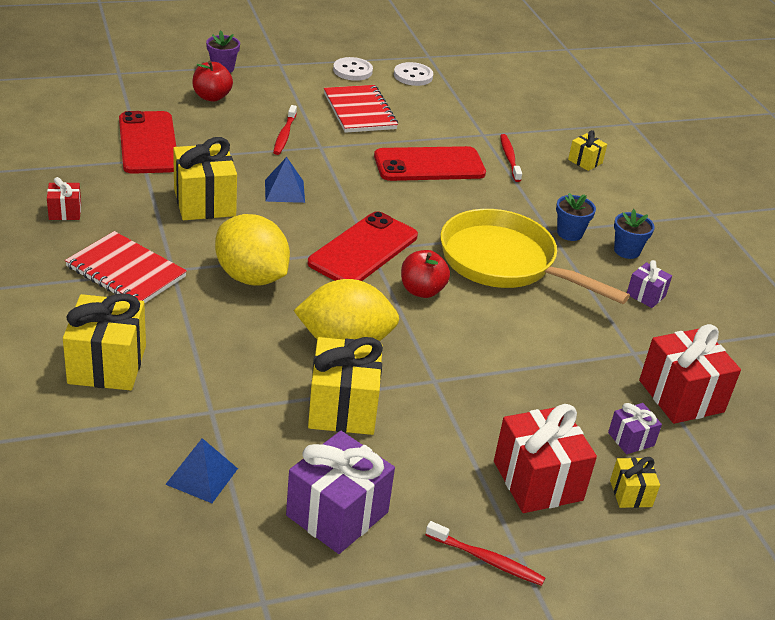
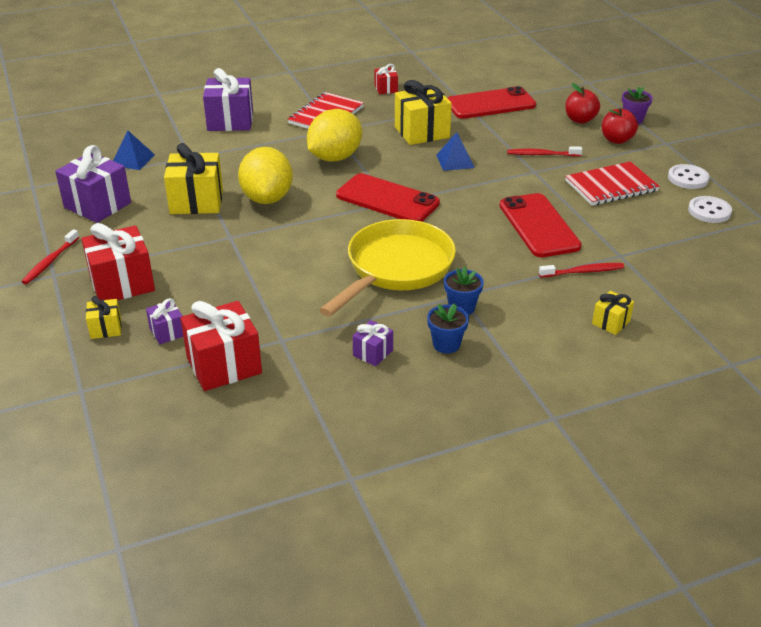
camera: 90 degrees right, 0 degrees up
yellow gift [63,293,146,391] -> purple gift [203,68,253,131]
red apple [401,250,450,298] -> red apple moved to [602,108,638,144]

